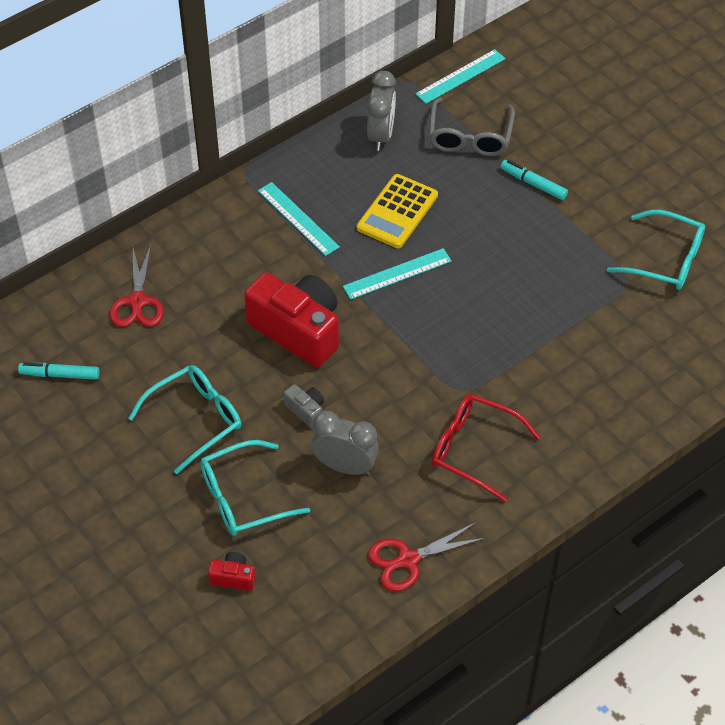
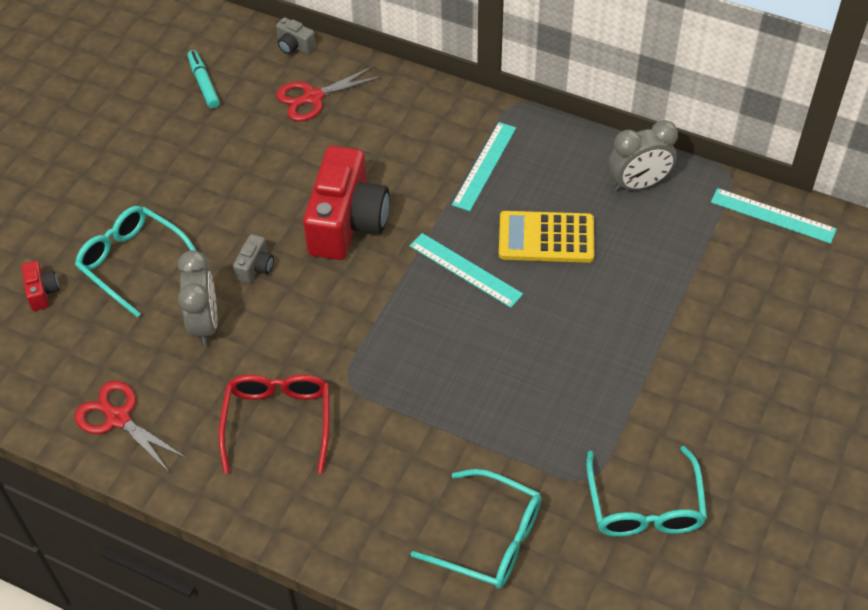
camera: 65 degrees right, 0 degrees up
turquoise glasses [128,365,241,474] -> turquoise glasses moved to [411,469,542,589]
grey glasses [429,98,515,156] -> none
turquoise marker [501,160,568,200] -> none
none -> grey camera [276,17,316,54]

